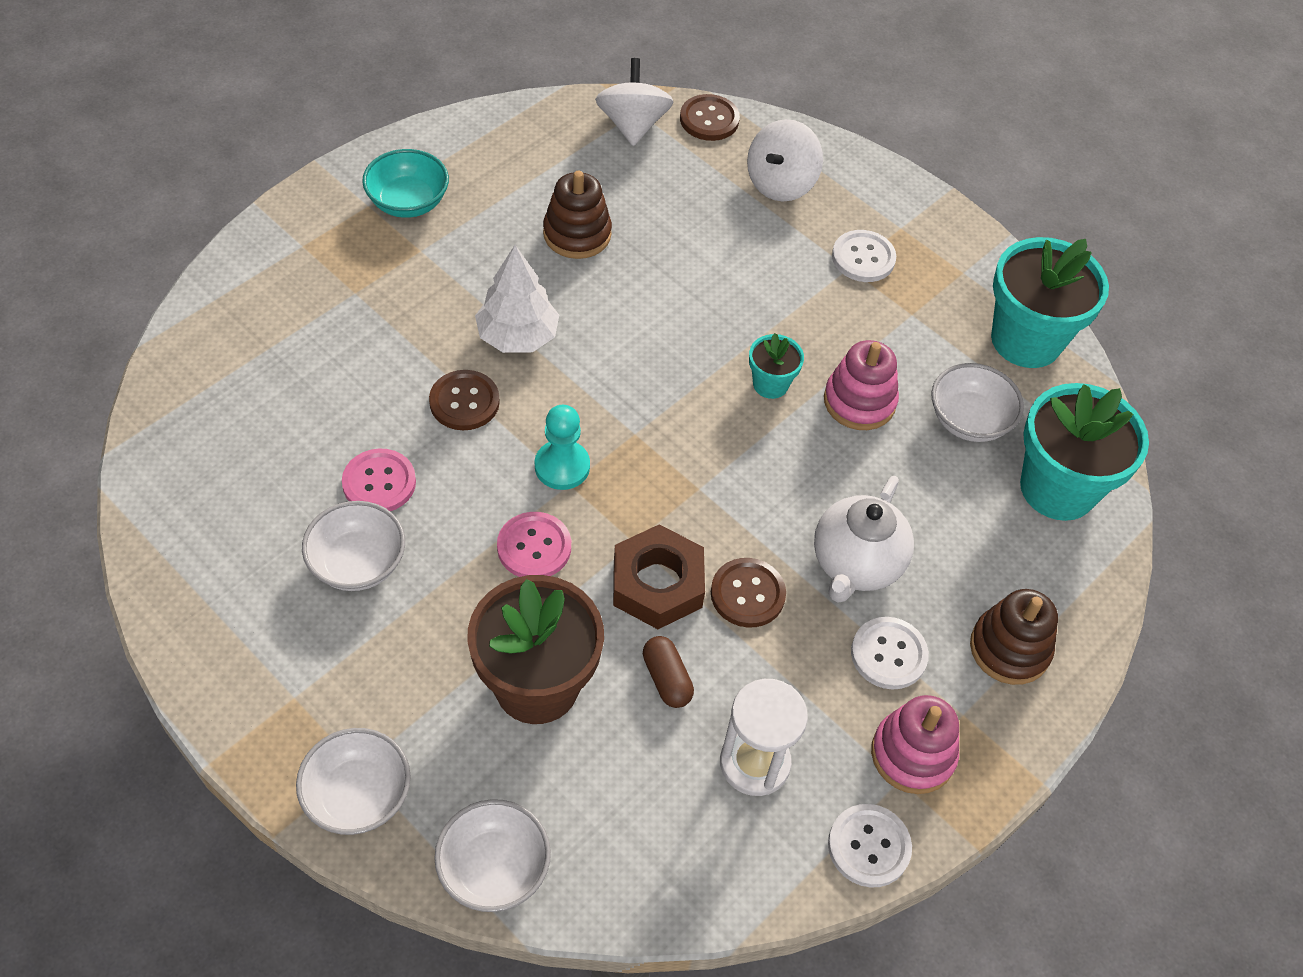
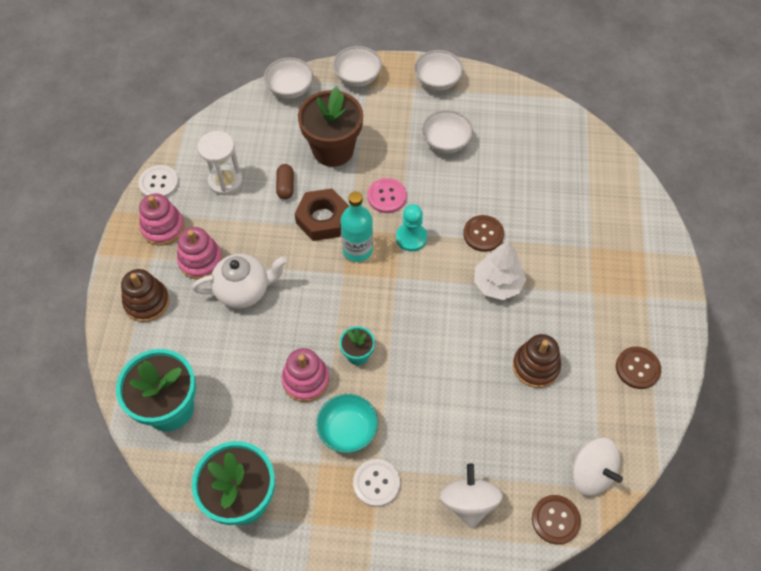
camera: 145 degrees right, 5 degrees up
pink button [342,449,416,511] -> none
turquoise bowl [362,149,449,218] -> turquoise bowl moved to [316,394,378,453]
brown capsule [643,636,694,708] -> brown capsule turned 60 degrees clockwise [276,164,294,199]
brown button [711,558,786,628] -> brown button moved to [616,346,661,389]
white teapot [814,476,914,603] -> white teapot turned 90 degrees clockwise [192,254,287,309]
white button [851,617,929,689] -> pink stacking toy [177,227,223,279]
white bowl [931,363,1024,442] -> white bowl moved to [414,50,463,91]
none -> turquoise bottle [341,192,373,262]

